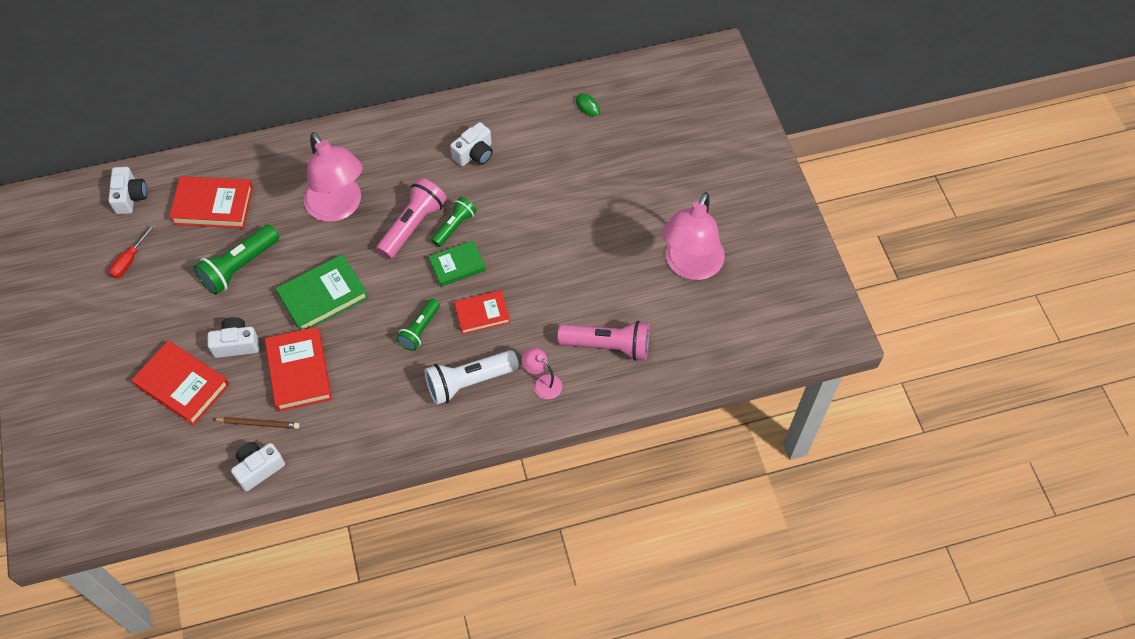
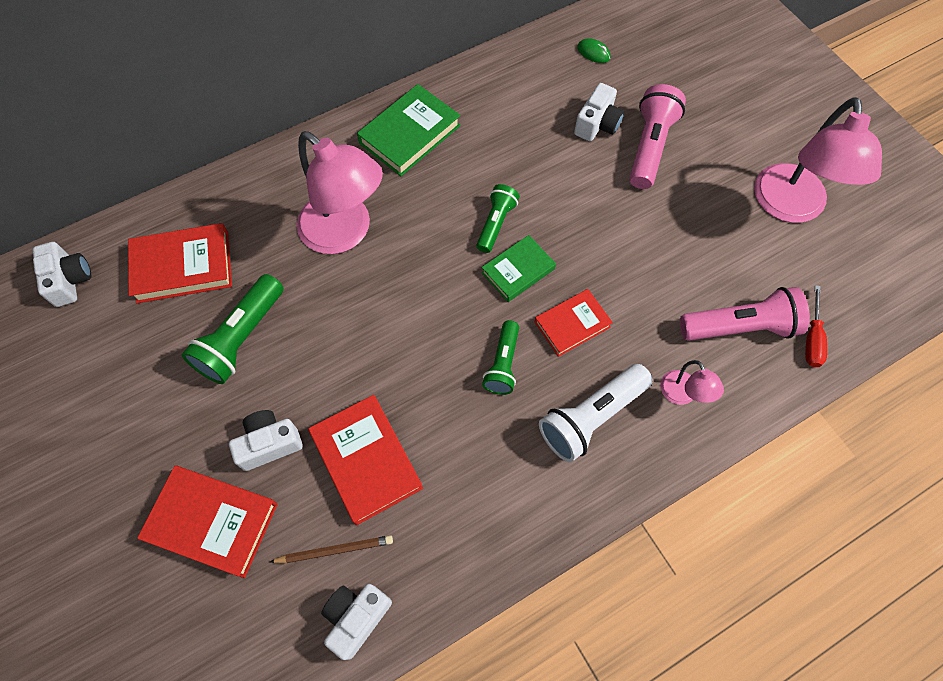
camera: 15 degrees left, 5 degrees up
red screwdriver [109,224,155,278] -> red screwdriver moved to [805,285,827,367]
green book [276,254,368,330] -> green book moved to [357,84,461,176]
pink flashlight [376,178,447,259] -> pink flashlight moved to [629,84,686,189]
white camera [450,122,493,166] -> white camera moved to [574,83,624,141]
pink lamp [522,347,562,399] -> pink lamp turned 135 degrees counterclockwise [660,360,724,405]

